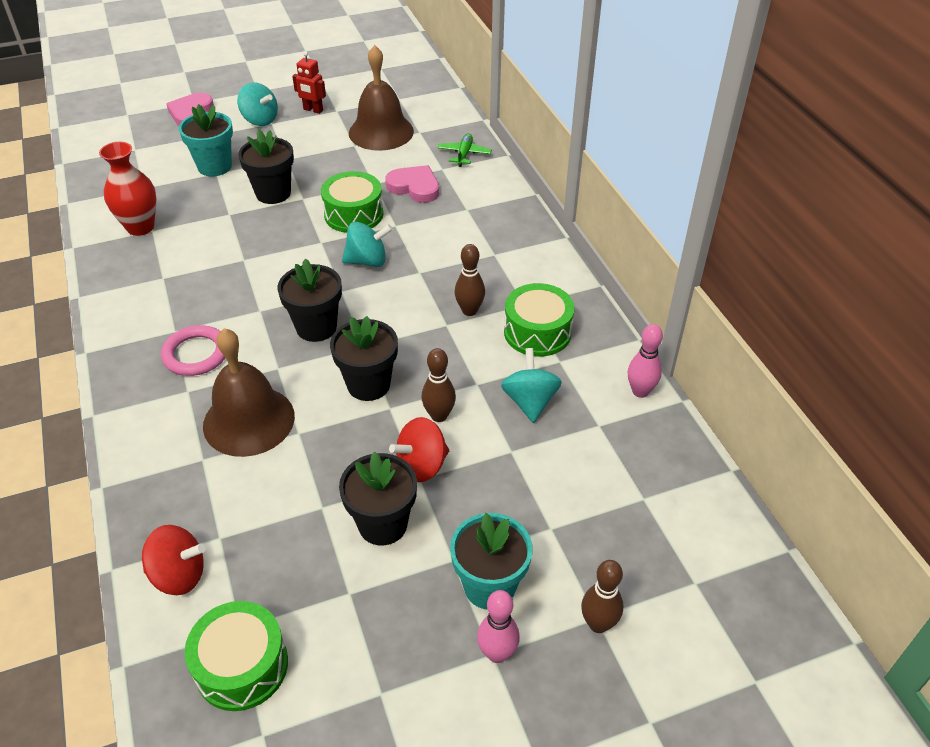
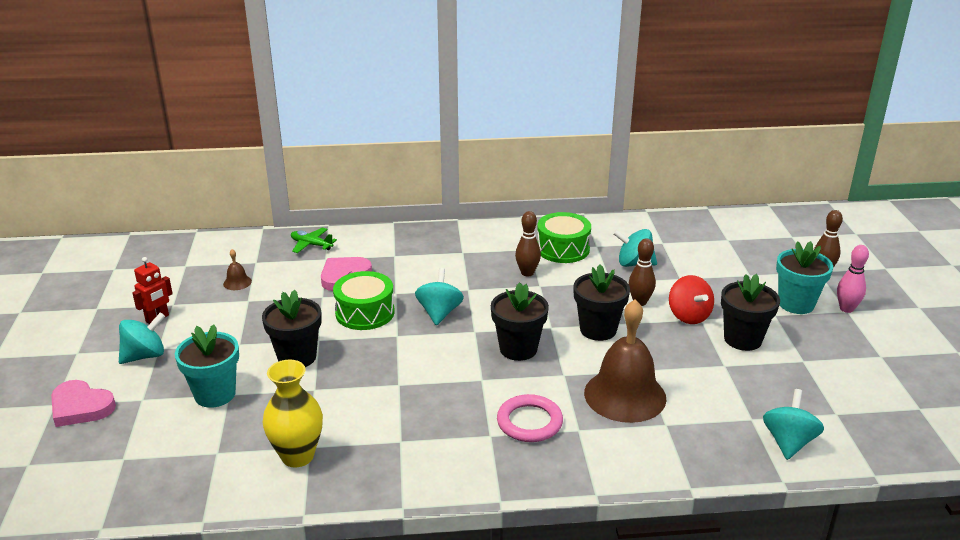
camera: 75 degrees left, 15 degrees down
red vase [99,142,157,236] -> yellow vase [263,360,323,467]
red spinning top [142,525,206,595] -> turquoise spinning top [763,389,824,460]
green drum [184,601,288,711] -> none
brown bell [349,45,414,151] -> brown bell [223,249,252,290], size x0.40
pink bowling pin [628,324,663,398] -> none

